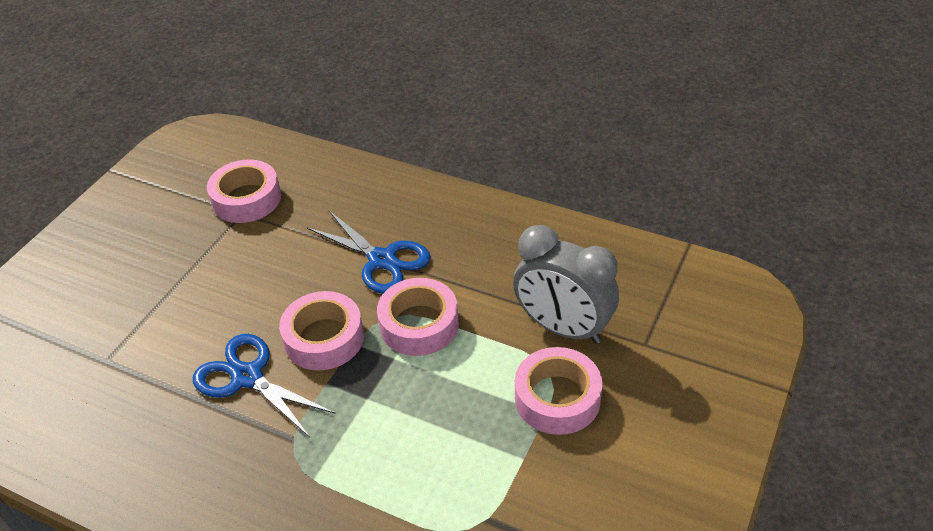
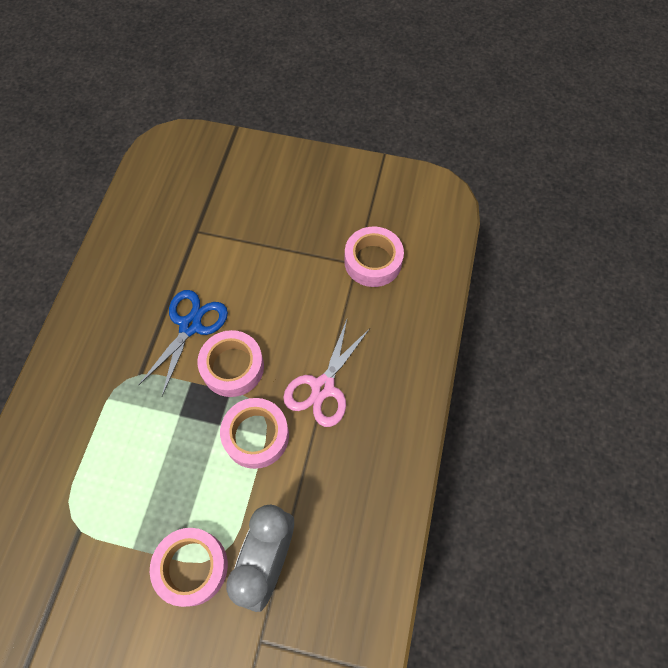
camera: 75 degrees right, 20 degrees up
blue scissors [307,210,431,294] -> pink scissors [283,320,371,427]

